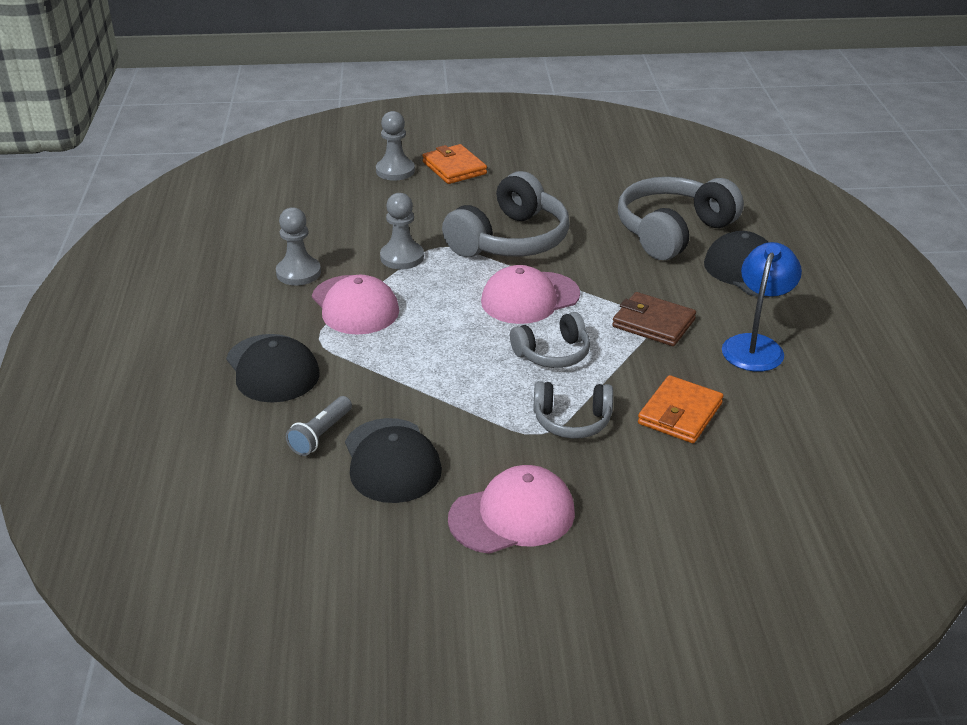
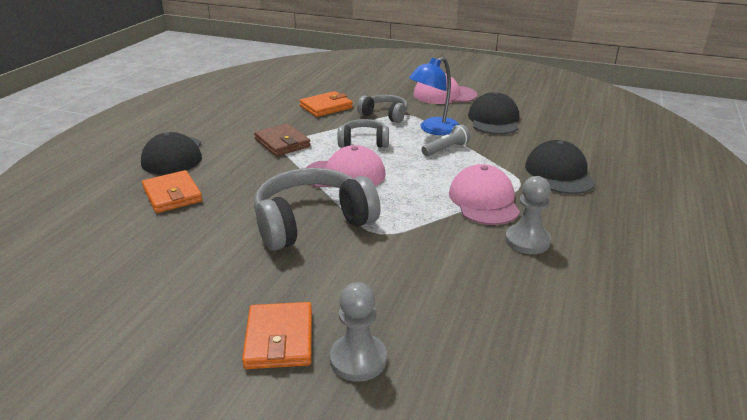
camera: 155 degrees left, 5 degrees down
grey flashlight [286,396,352,456] -> grey flashlight moved to [421,124,470,156]
grey pawn [380,193,424,269] -> none
grey headphones [618,177,744,260] -> orange wallet [142,170,203,213]
blue lamp [722,242,802,372] -> blue lamp moved to [409,57,460,135]

